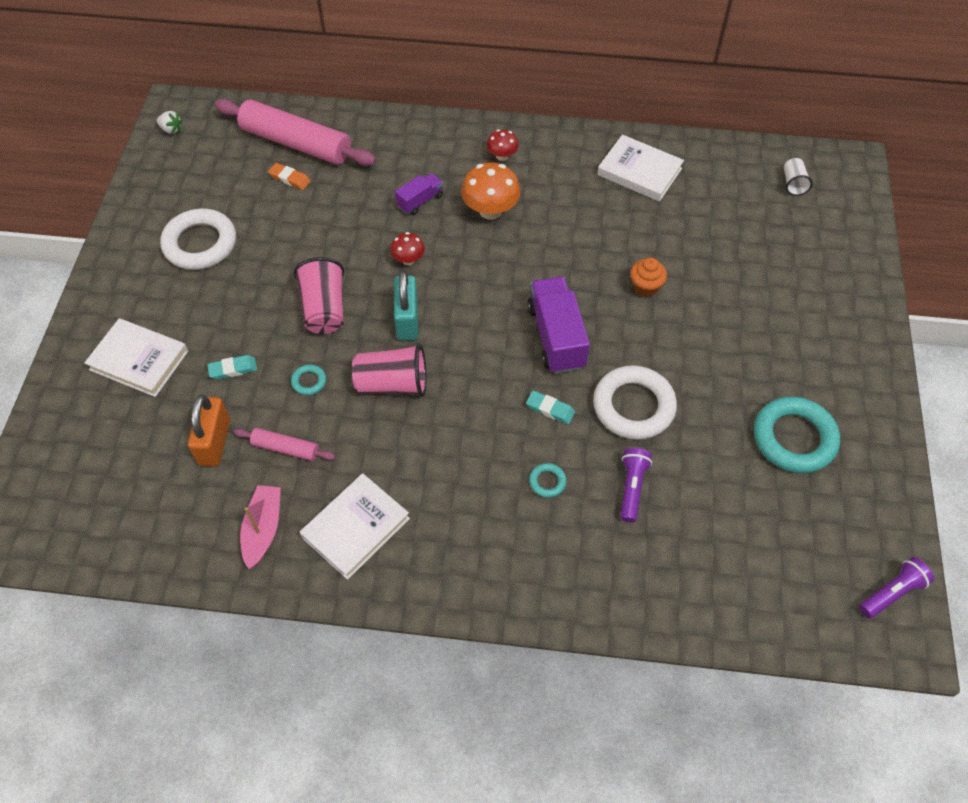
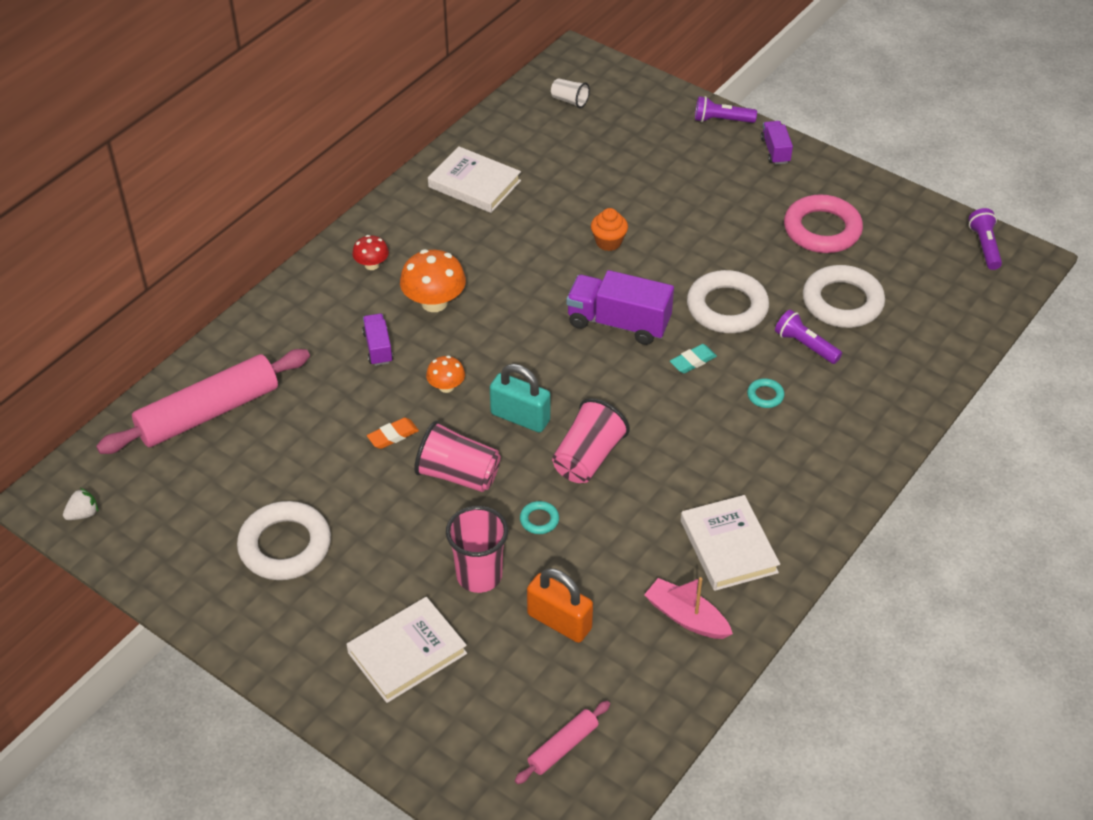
camera: 60 degrees left, 10 degrees down
turquoise eraser [207,355,257,380] -> pink cup [446,506,508,593]
pink rolling pin [234,428,336,461] -> pink rolling pin moved to [515,701,610,784]
orange eraser [268,163,311,190] -> orange eraser moved to [367,418,419,449]
red mushroom [390,232,425,265] -> orange mushroom [426,356,465,393]
white book [597,135,684,202] -> white book turned 60 degrees clockwise [428,146,521,213]
turquoise ring [754,396,840,473] -> pink ring [784,194,863,253]
none -> purple flashlight [695,96,757,123]
none -> purple truck [761,121,793,165]
none -> white ring [803,265,885,328]

